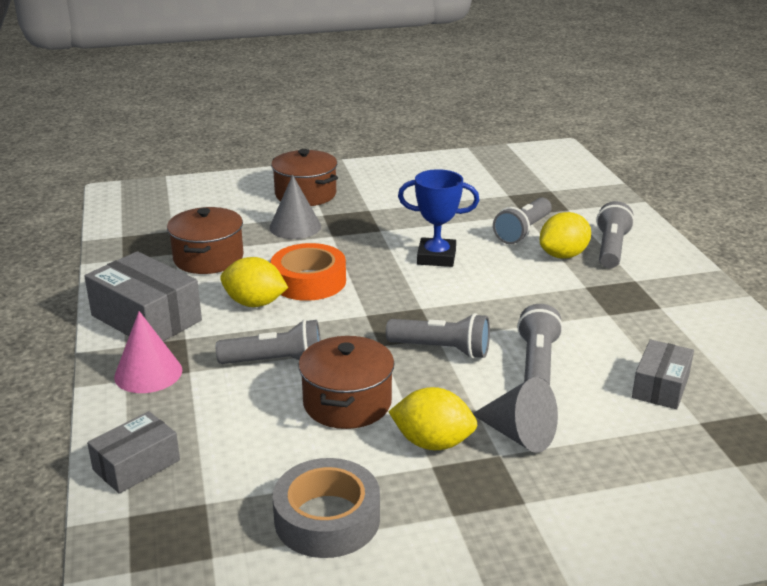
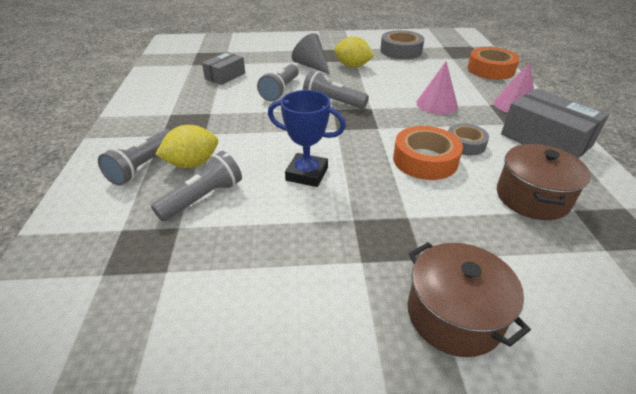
camera: 170 degrees left, 10 degrees up
grey box [87,411,180,494] -> orange tape [467,47,520,80]
grey flashlight [216,319,321,364] -> pink cone [417,62,458,115]
yellow lemon [220,257,288,307] -> grey tape [448,124,489,156]
grey cone [269,175,321,239] -> none
brown pot [298,336,394,429] -> none

